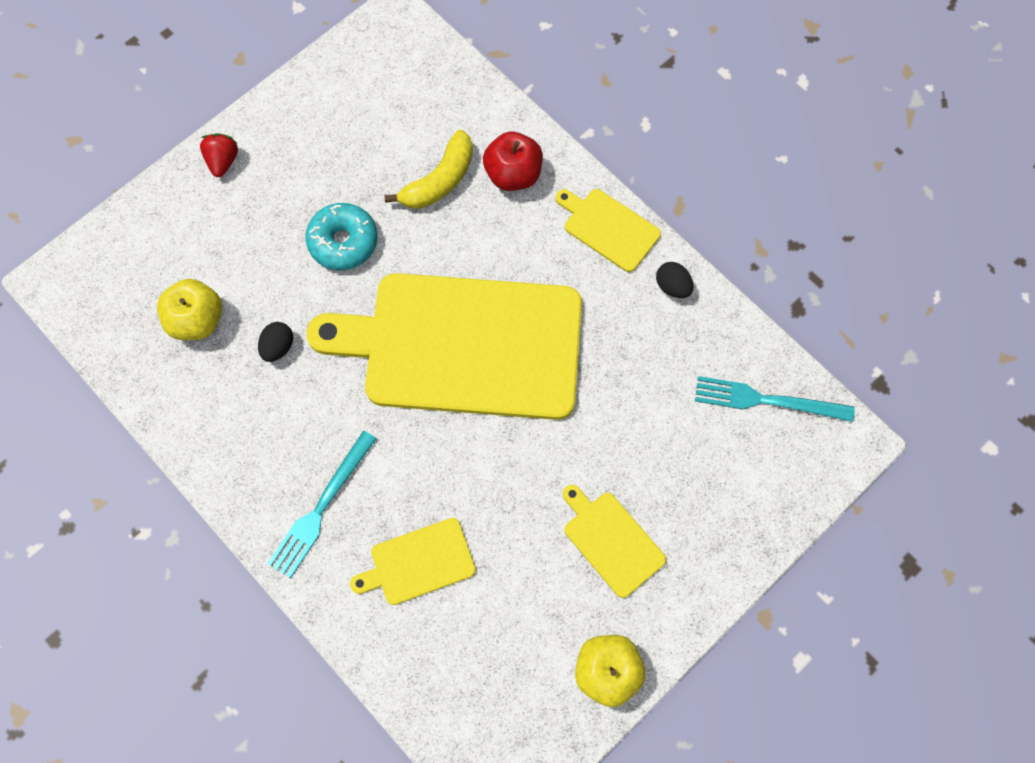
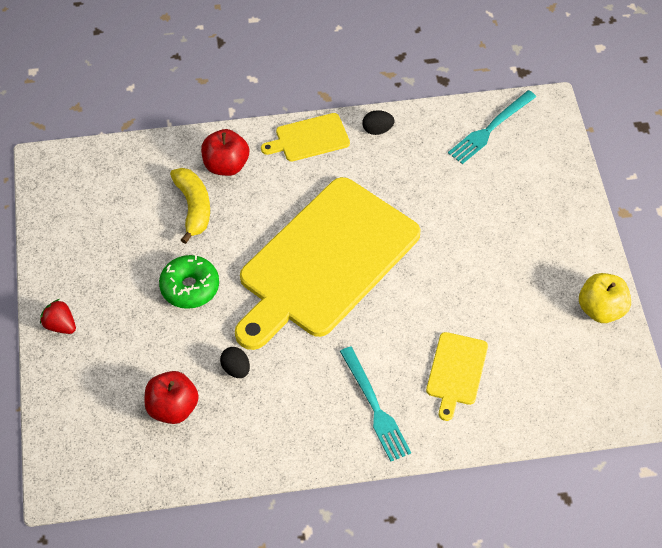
camera: 55 degrees left, 15 degrees down
yellow apple [157,279,222,340] -> red apple [145,371,199,424]
turquoise donut [306,203,378,270] -> green donut [159,255,219,309]
yellow cutting board [563,485,666,598] -> none

